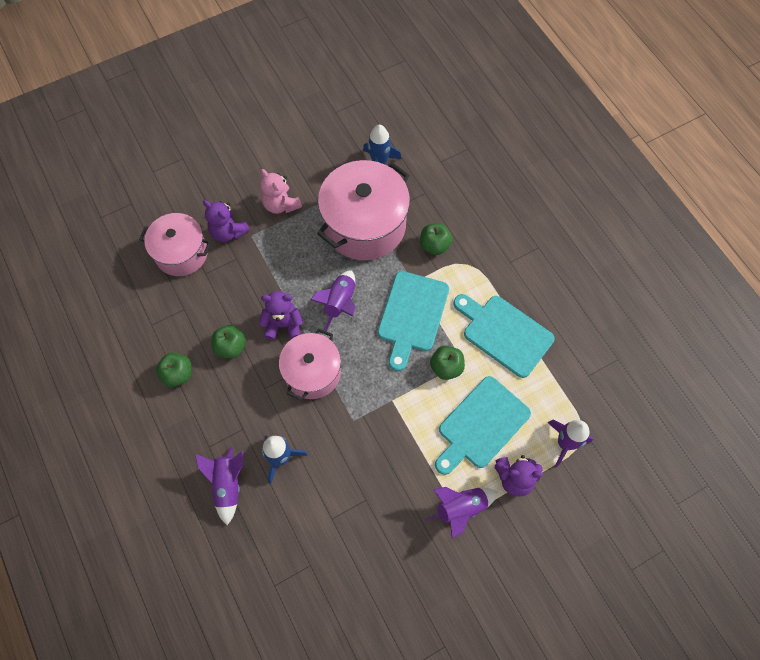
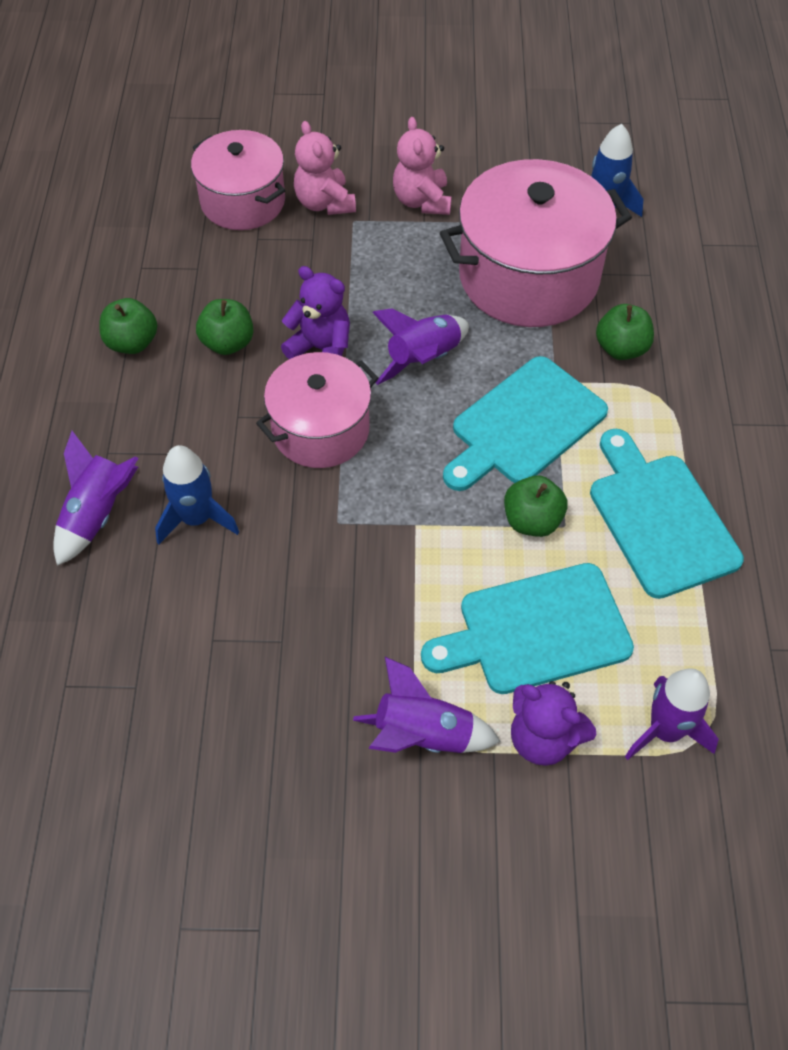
camera: 30 degrees right, 10 degrees down
purple teddy bear [203,200,250,242] -> pink teddy bear [294,121,356,215]

